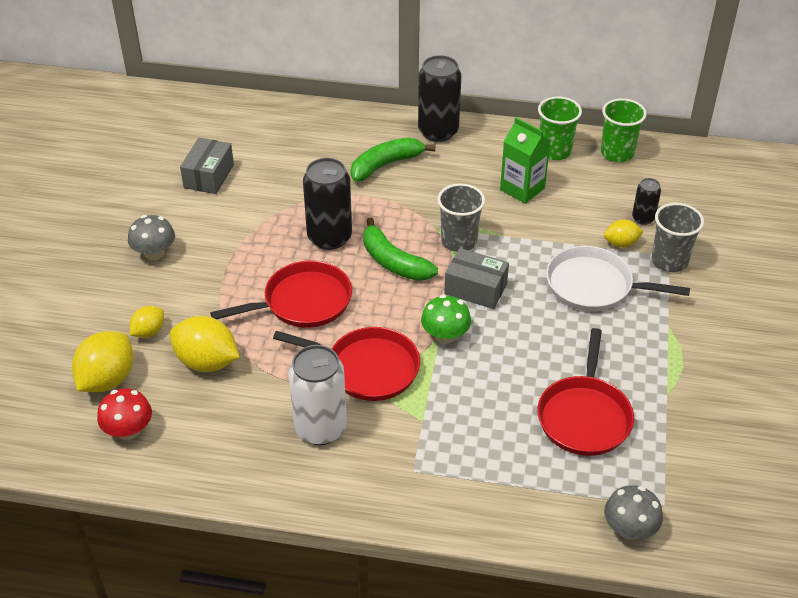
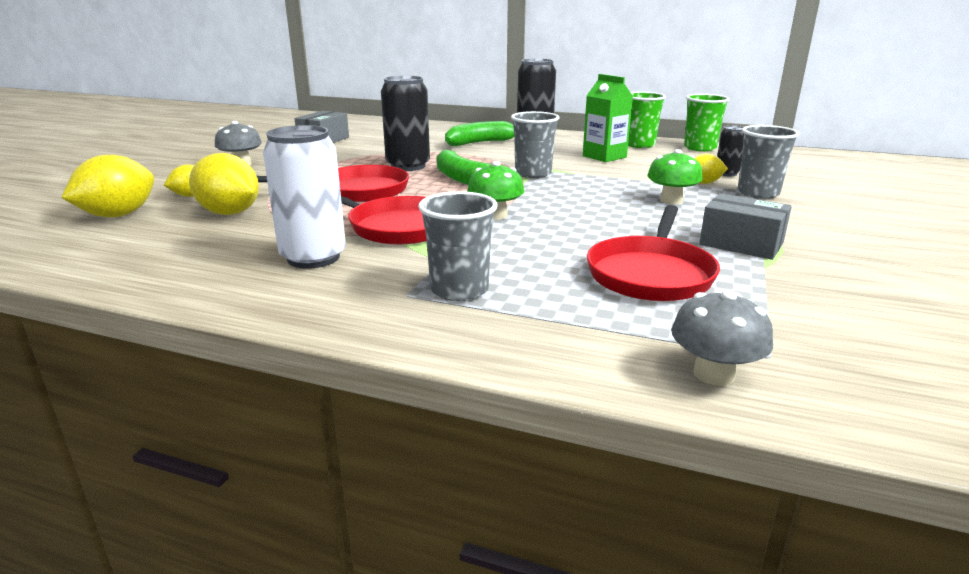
camera: 10 degrees right, 20 degrees down
red mushroom [97,388,152,440] -> none
grey box [444,248,509,309] -> grey box moved to [699,193,792,260]
white pan [546,246,690,311] -> green mushroom [647,149,703,204]
none -> grey cup [418,191,498,301]

